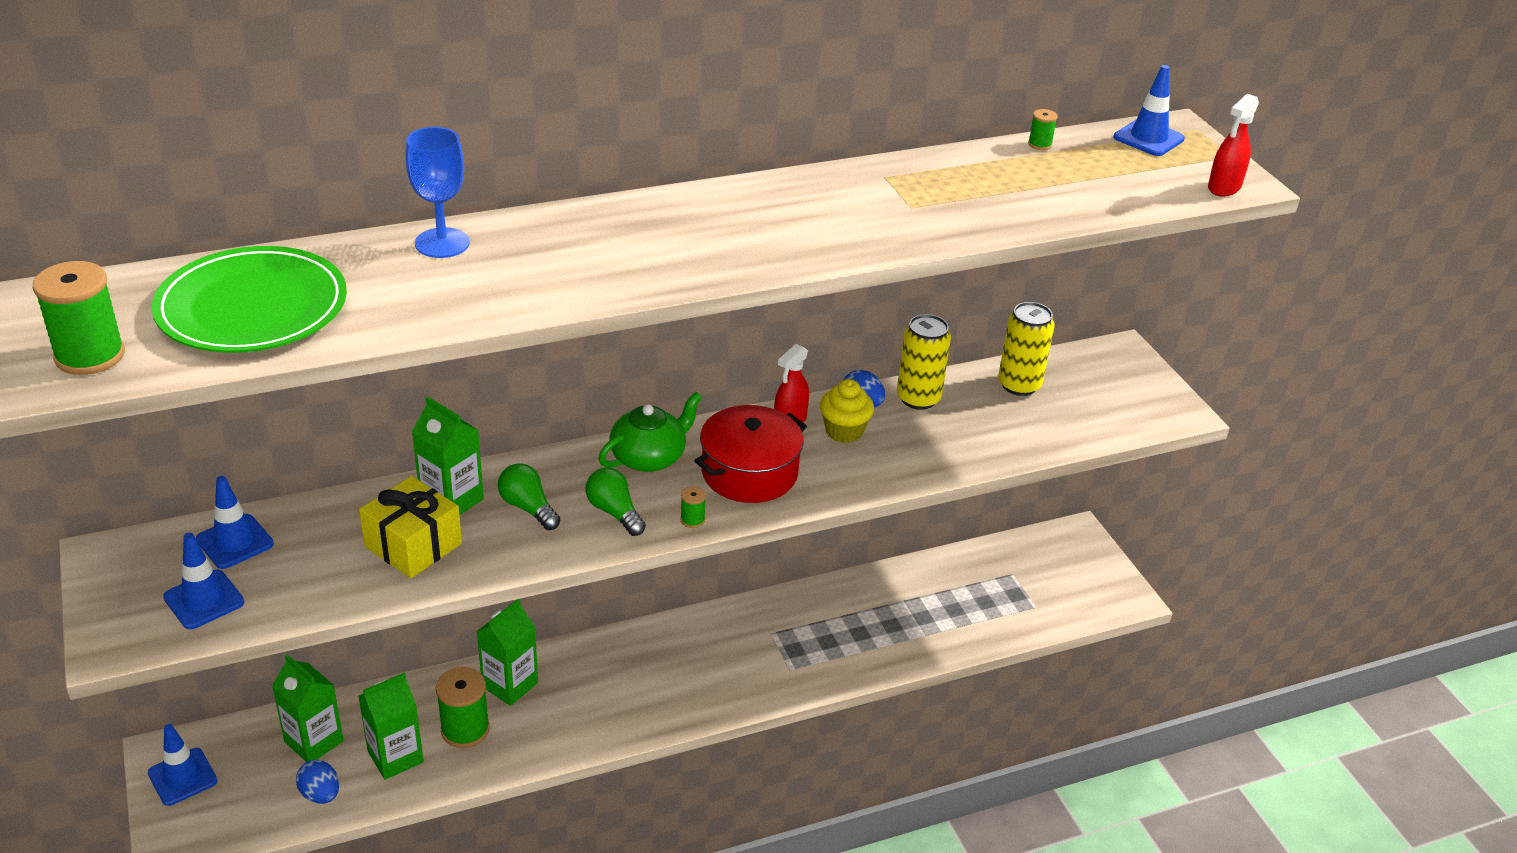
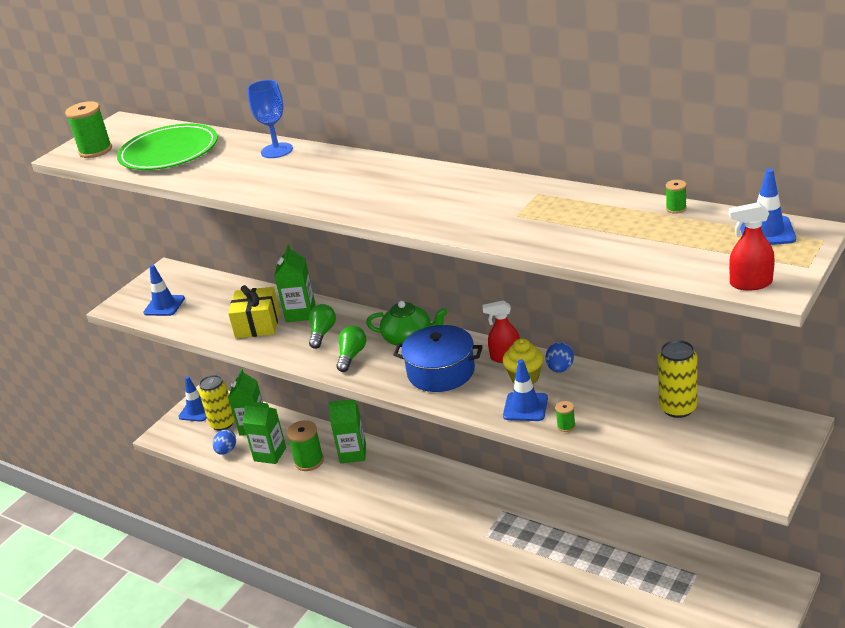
camera: 60 degrees right, 5 degrees down
blue traffic cone [196,476,274,569] -> blue traffic cone moved to [503,359,548,421]
green spool [680,486,706,528] -> green spool moved to [555,401,575,432]
red pot [694,405,807,503] -> blue pot [393,325,483,392]
yellow can [897,314,951,410] -> yellow can moved to [199,375,235,431]

